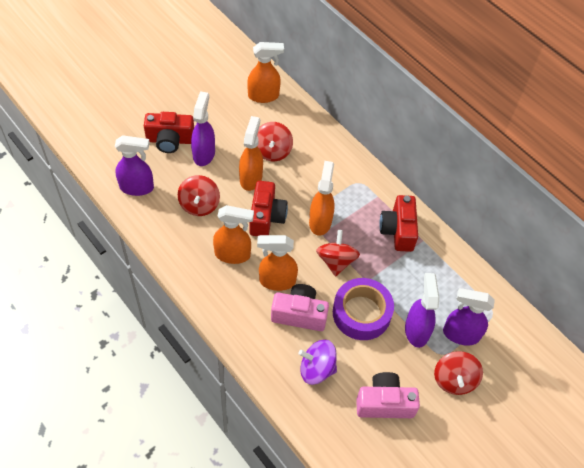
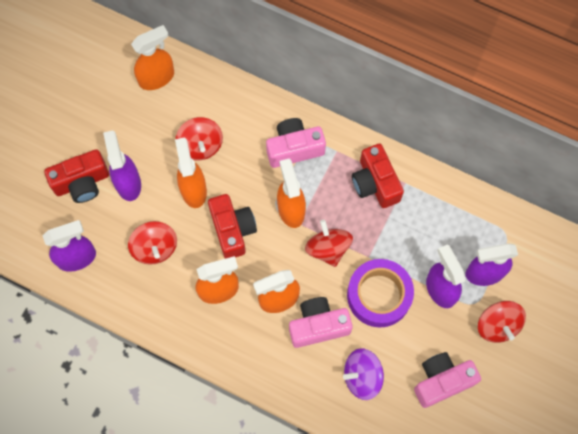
camera: 20 degrees left, 15 degrees up
none -> pink camera [266,118,326,168]

